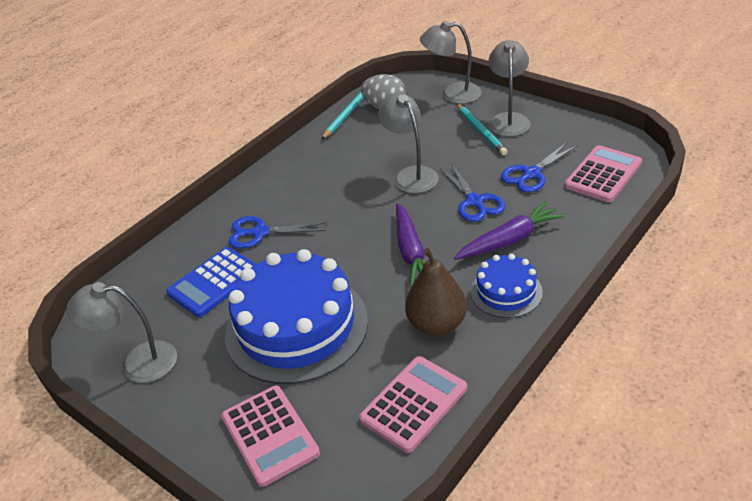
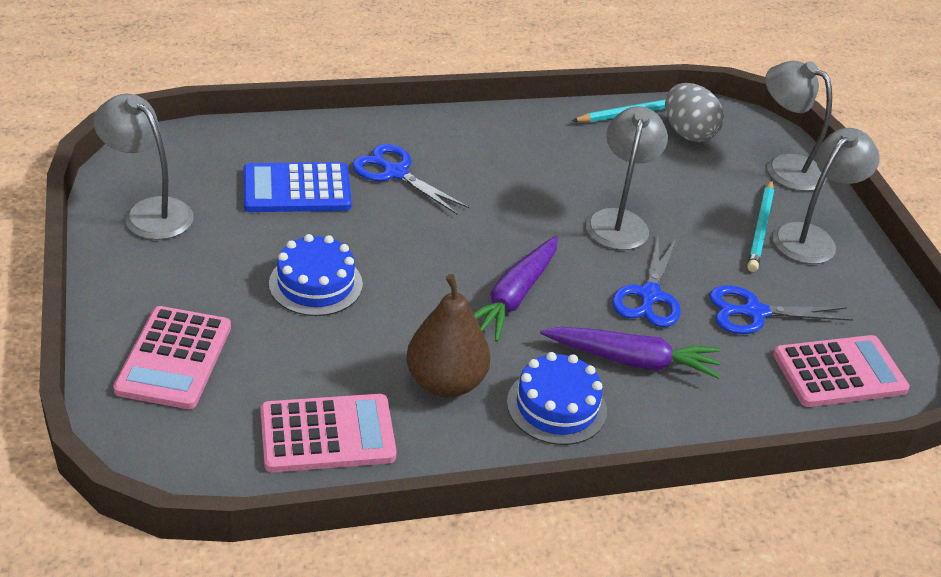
camera: 30 degrees right, 0 degrees up
blue cake [225,249,368,384] -> blue cake [269,234,363,316], size x0.50

